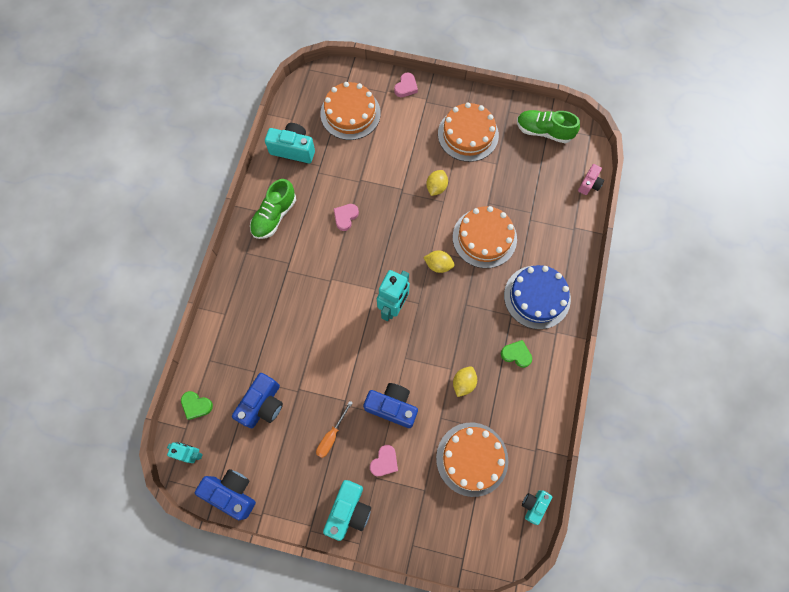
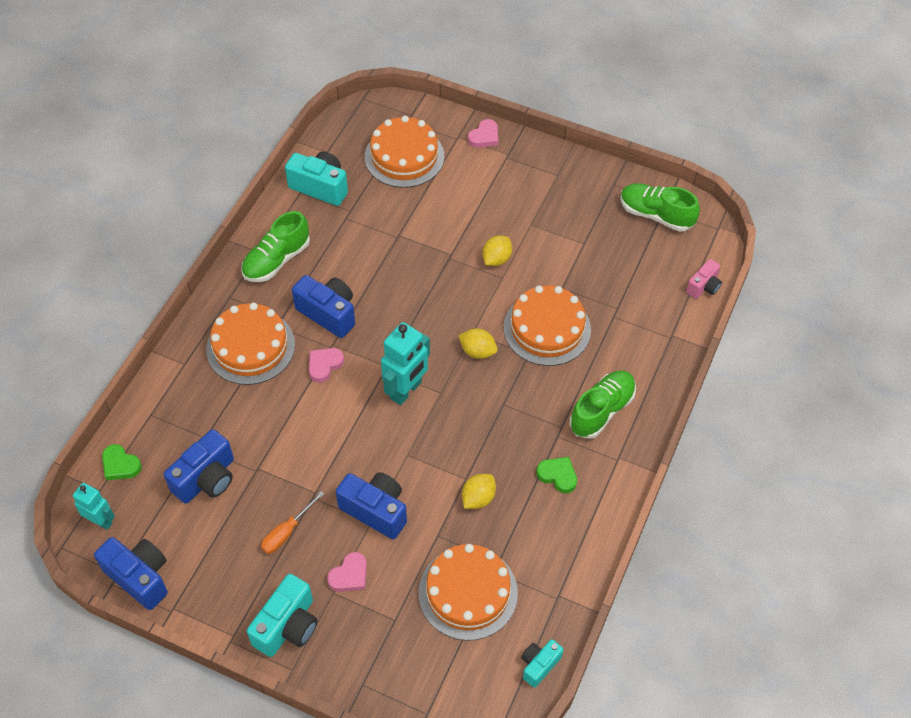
camera: 10 degrees right, 15 degrees down
pink heart [334,204,359,231] -> pink heart moved to [309,348,344,383]
orange cake [438,102,499,162] -> orange cake moved to [206,302,295,385]
blue cake [504,265,571,329] -> green shoe [570,371,636,439]
none -> blue camera [292,275,355,338]

